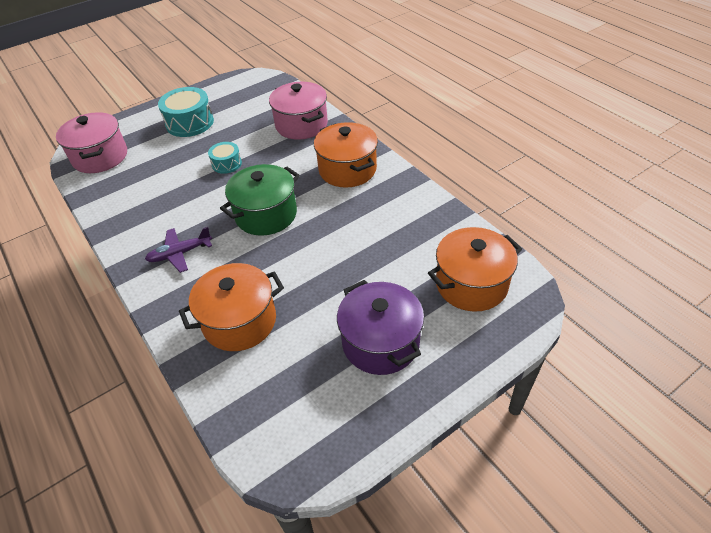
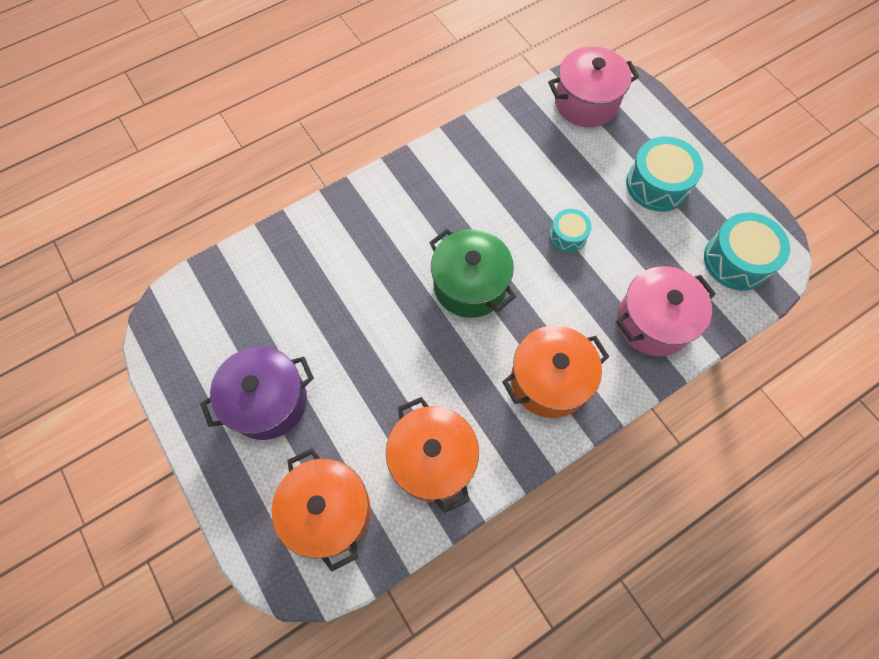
camera: 90 degrees right, 20 degrees up
purple plane [145,227,212,273] -> none
orange pot [179,263,284,351] -> orange pot moved to [386,397,479,513]
none -> turquoise drum [704,213,790,291]

